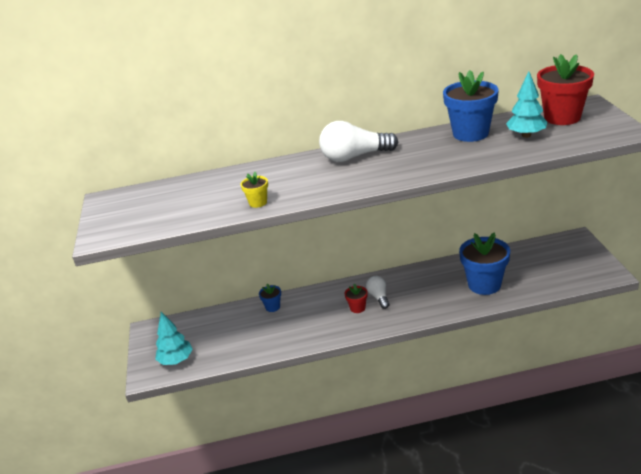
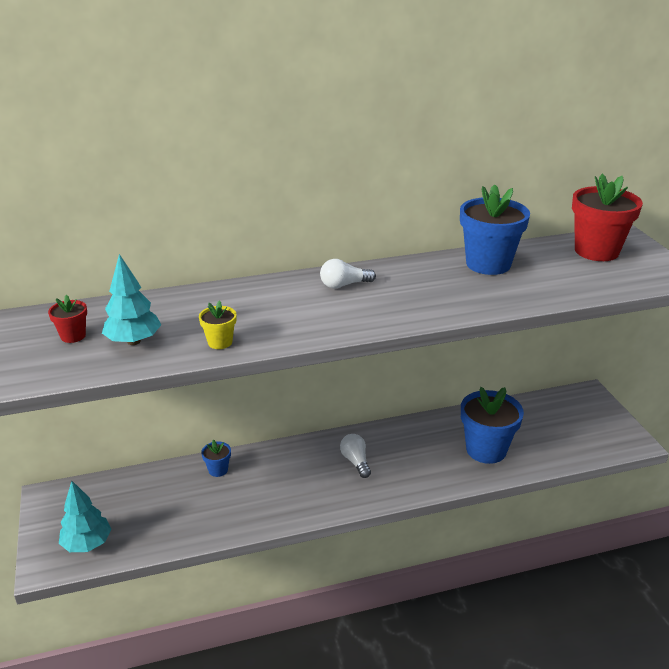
camera: 10 degrees left, 0 degrees up
white light bulb [319,121,398,162] -> white light bulb [320,259,376,289], size x0.56
red flower pot [344,284,368,313] -> red flower pot moved to [48,295,87,343]
turquoise tree [506,72,547,138] -> turquoise tree moved to [102,254,161,345]

